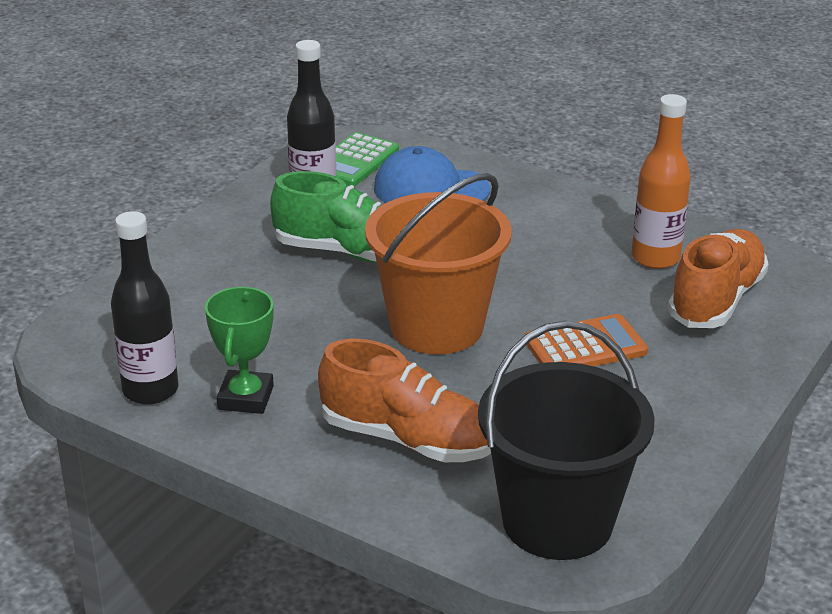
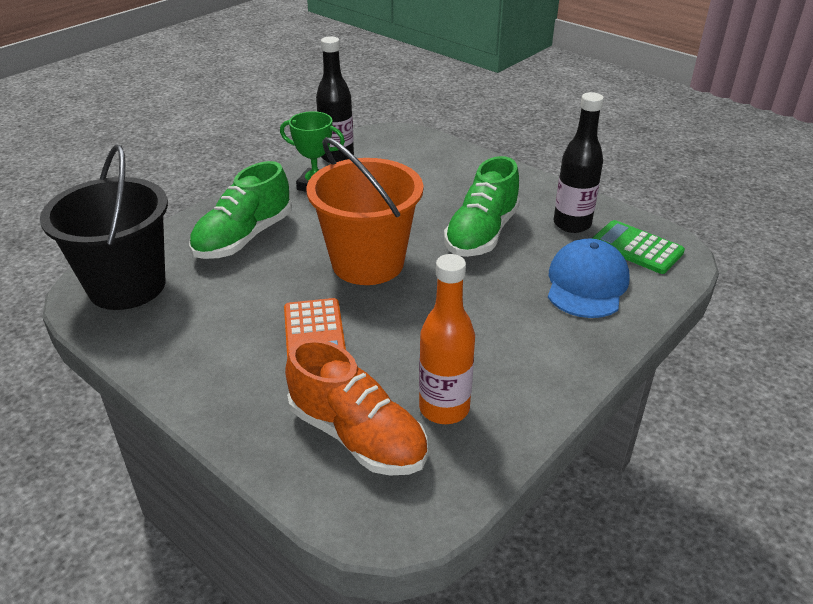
camera: 100 degrees right, 5 degrees up
orange shoe [318,338,491,462] -> green shoe [189,161,292,259]

